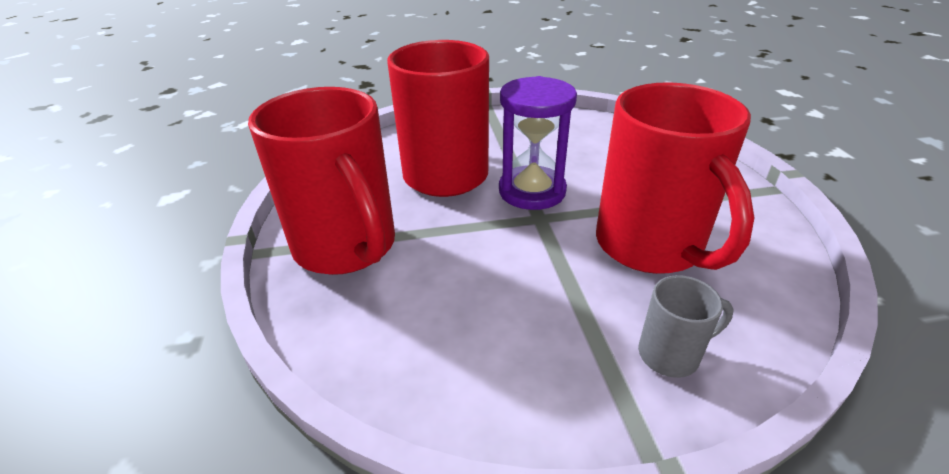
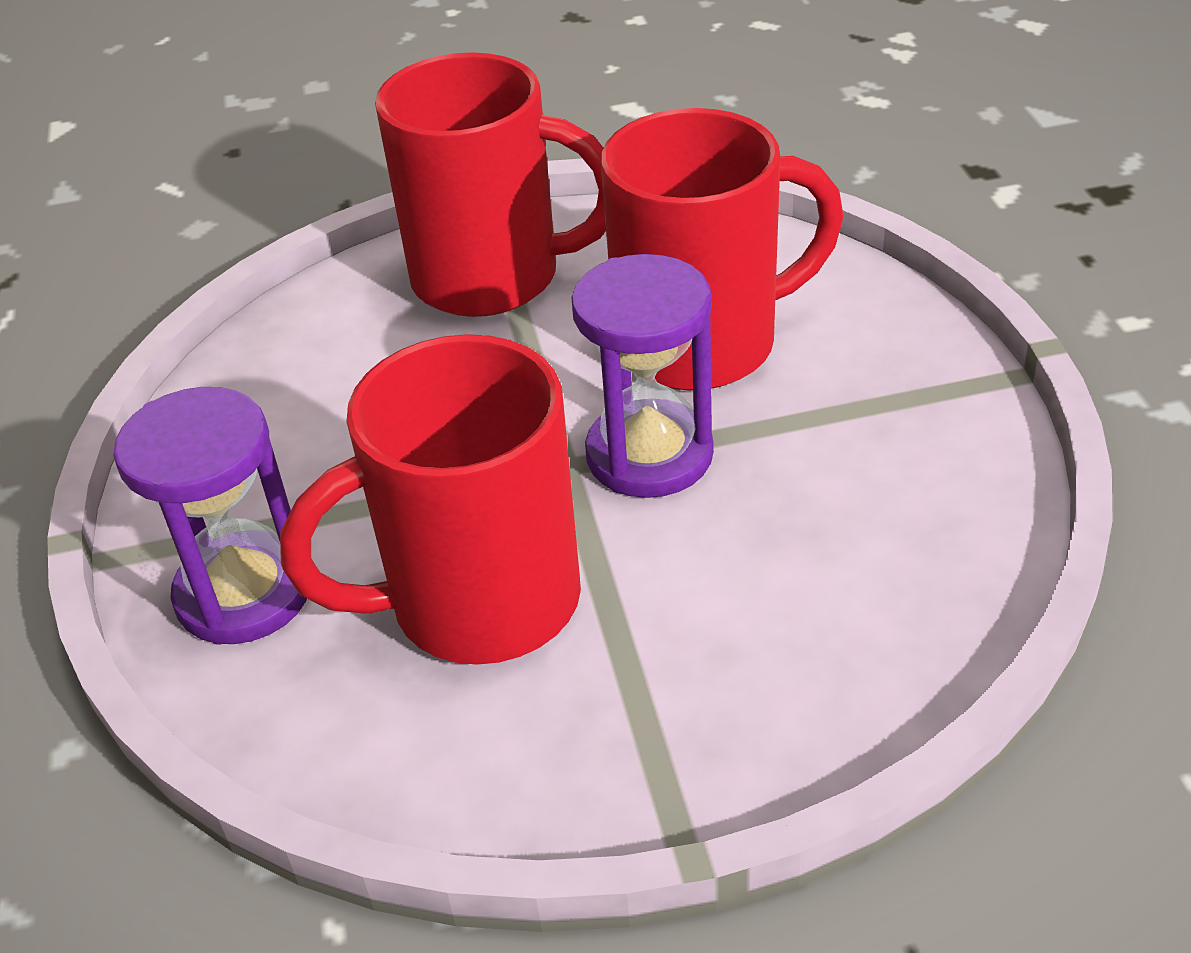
camera: 90 degrees right, 5 degrees up
red mug [248,87,395,275] -> red mug turned 135 degrees counterclockwise [375,52,606,317]
grey mug [638,275,734,378] -> purple hourglass [113,387,307,645]

